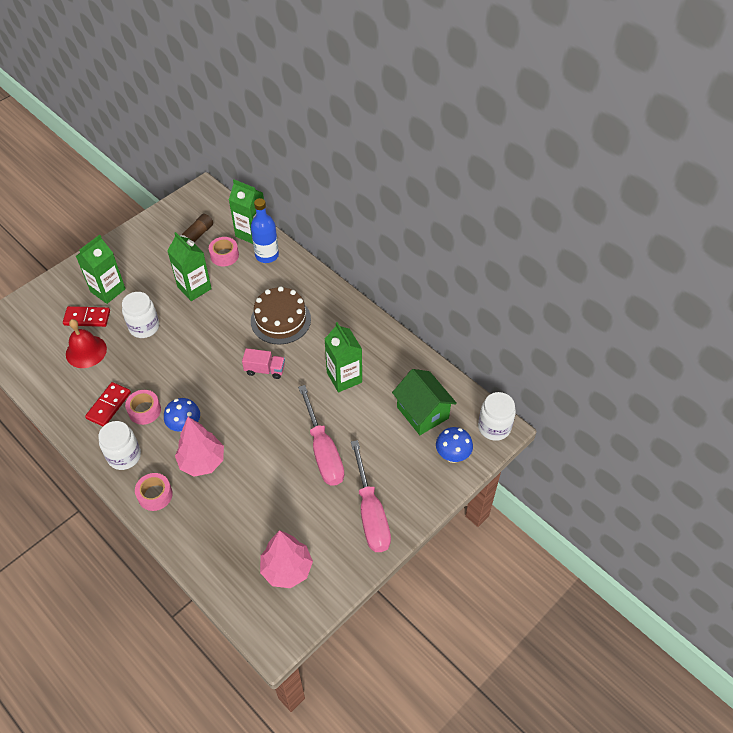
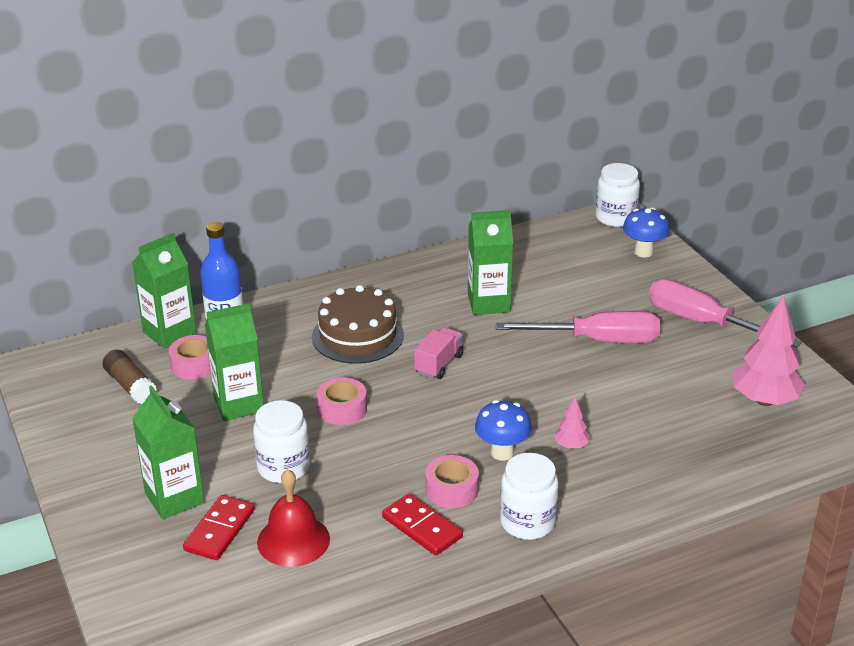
camera: 70 degrees left, 20 degrees down
pink tape [135,473,173,511] -> pink tape moved to [317,377,367,425]
pink tree [175,417,224,477] -> pink tree [554,396,589,449], size x0.48
pink screwdriver [351,440,391,552] -> pink screwdriver turned 150 degrees counterclockwise [649,279,802,347]
green house [392,369,457,435] -> none

